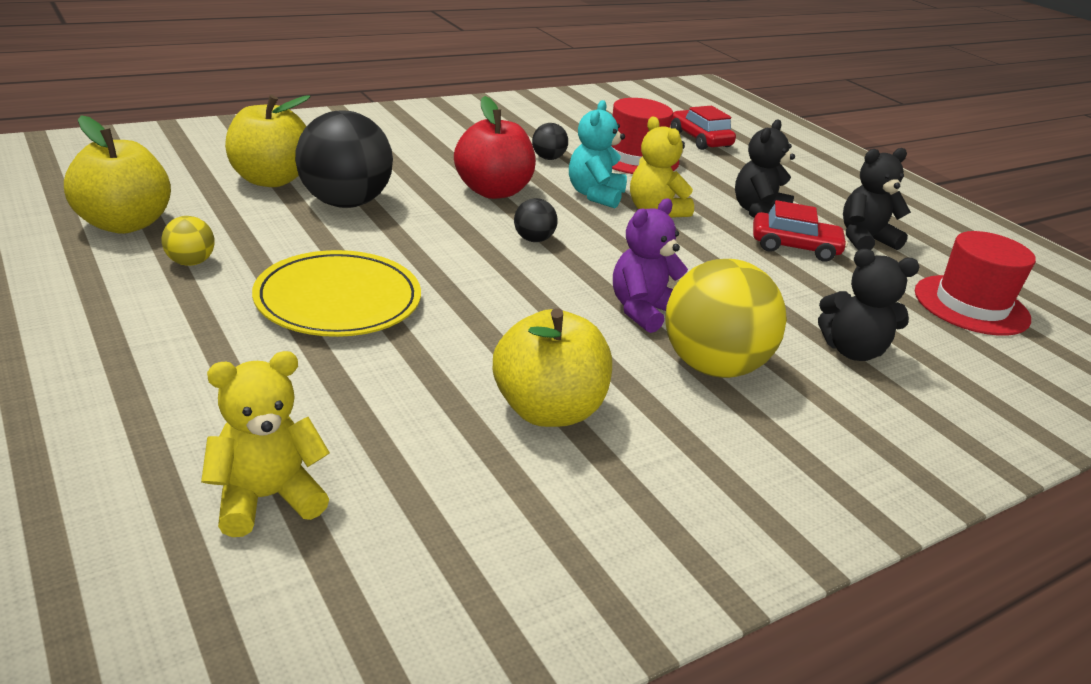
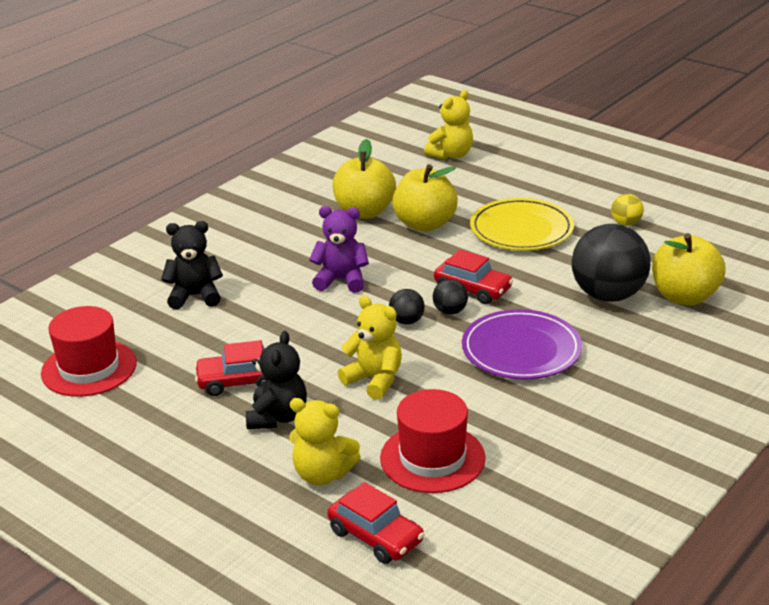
camera: 165 degrees right, 0 degrees up
yellow apple [64,115,171,234] -> yellow apple moved to [392,164,458,231]
red apple [454,96,536,199] -> purple plate [462,309,582,379]
black ball [532,123,568,160] -> black ball moved to [389,289,425,325]
turquoise teddy bear [569,100,627,208] -> none
purple teddy bear [613,199,688,333] -> purple teddy bear turned 105 degrees counterclockwise [309,206,369,293]
yellow ball [665,259,787,378] -> none
black teddy bear [843,148,911,251] -> none
none -> yellow teddy bear [289,398,361,485]
none -> red car [434,249,513,304]

